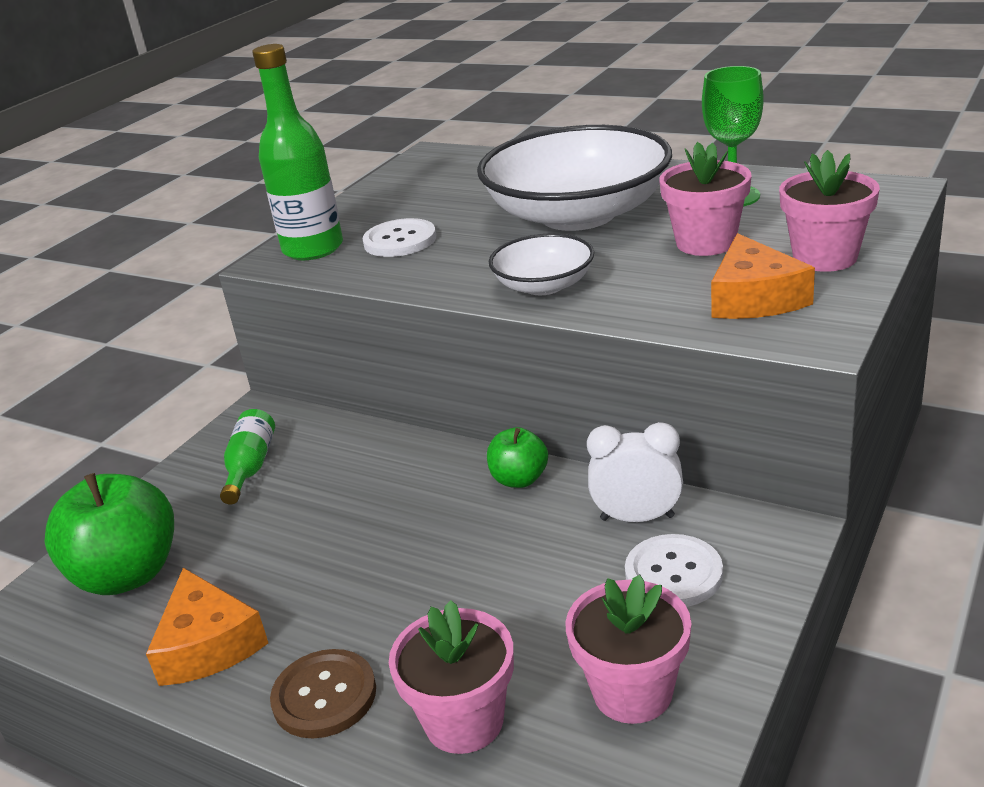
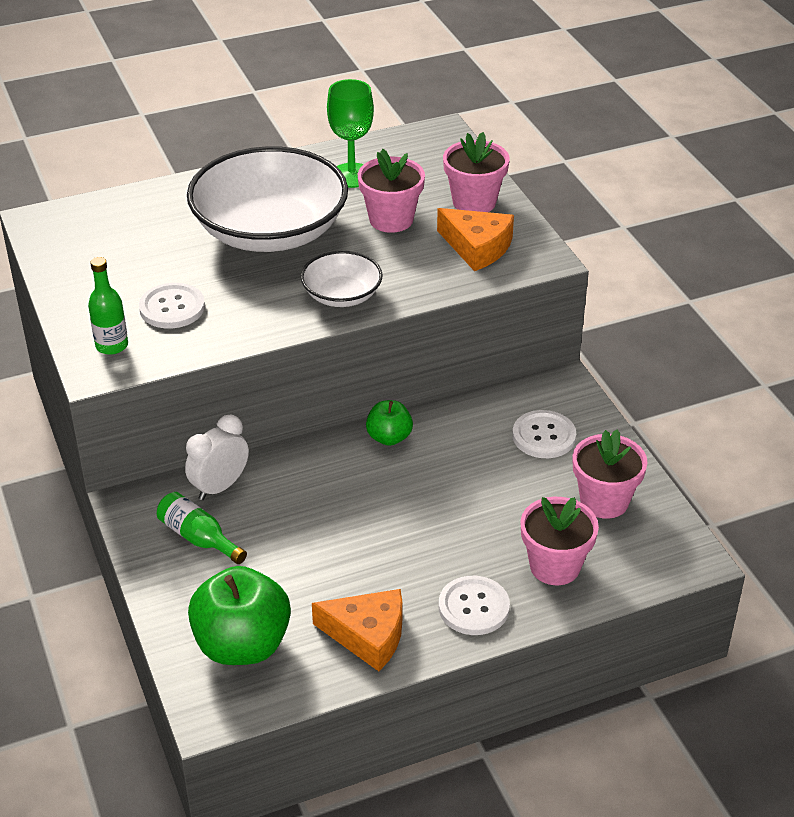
camera: 55 degrees left, 10 degrees up
green bottle [252,44,343,260] -> green bottle [88,257,128,355], size x0.57
brown button [270,649,376,738] -> white button [438,576,510,635]
white clock [587,422,683,522] -> white clock moved to [185,415,249,500]

